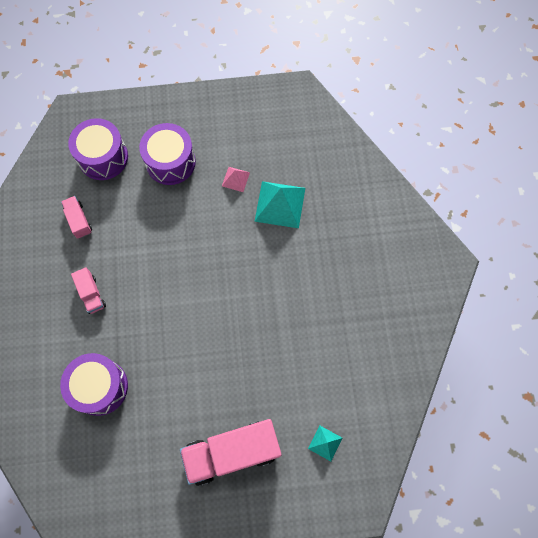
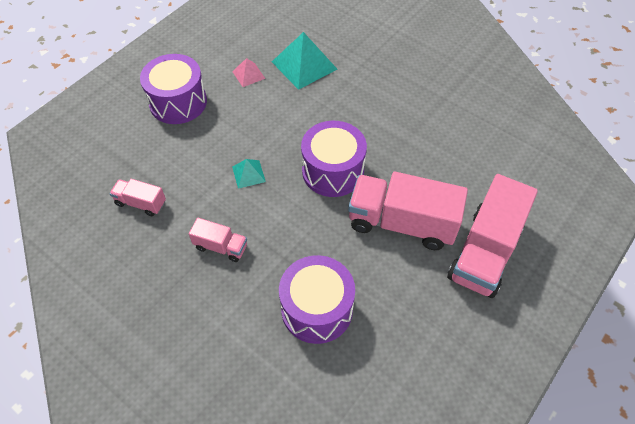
camera: 45 degrees left, 15 degrees down
purple drum [68,118,128,180] -> purple drum moved to [301,121,367,197]
turquoise pyramid [308,426,343,461] -> turquoise pyramid moved to [232,159,266,189]
none -> pink truck [348,172,468,250]

